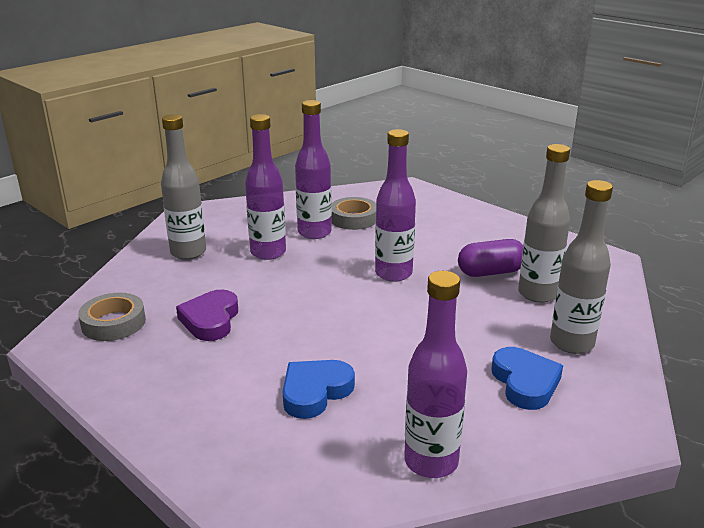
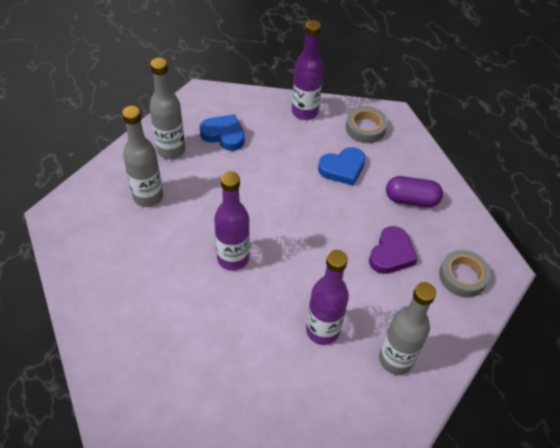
camera: 160 degrees left, 25 degrees up
purple bottle [295,100,332,239] -> none
grey tape [331,197,376,230] -> grey tape moved to [346,106,388,143]
purple capsule [458,239,523,277] -> purple capsule moved to [386,176,443,207]
blue heart [491,347,563,410] -> blue heart turned 105 degrees clockwise [200,114,245,151]

